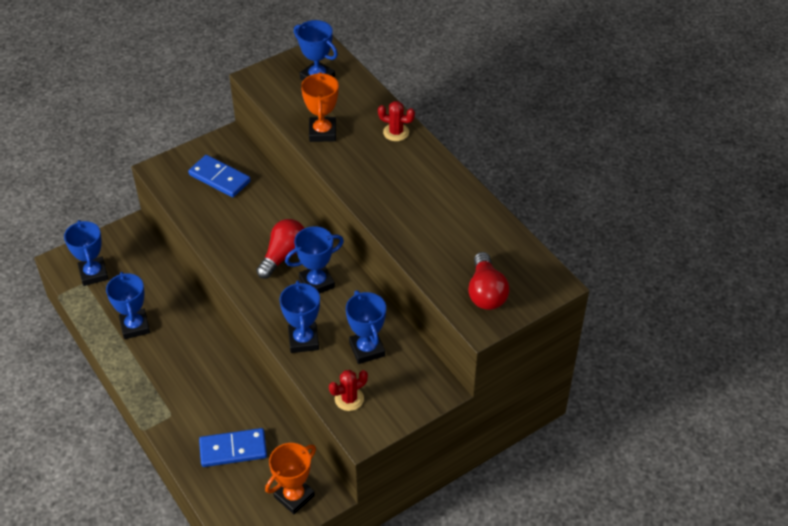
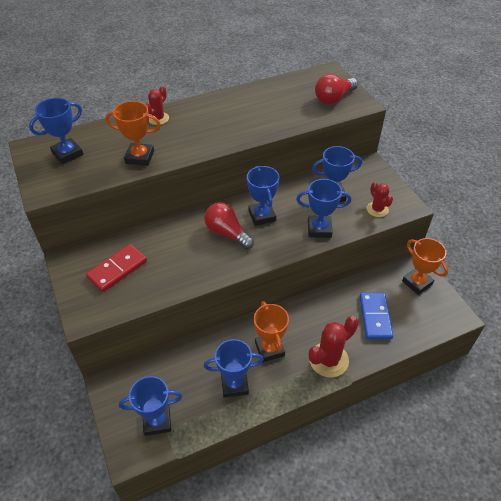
camera: 80 degrees left, 0 degrees up
blue domino [188,155,251,197] -> red domino [86,244,147,292]
red light bulb [468,252,510,310] -> red light bulb turned 135 degrees clockwise [315,74,358,104]
none -> orange trophy [254,301,289,362]
none -> red cactus [309,316,359,377]

